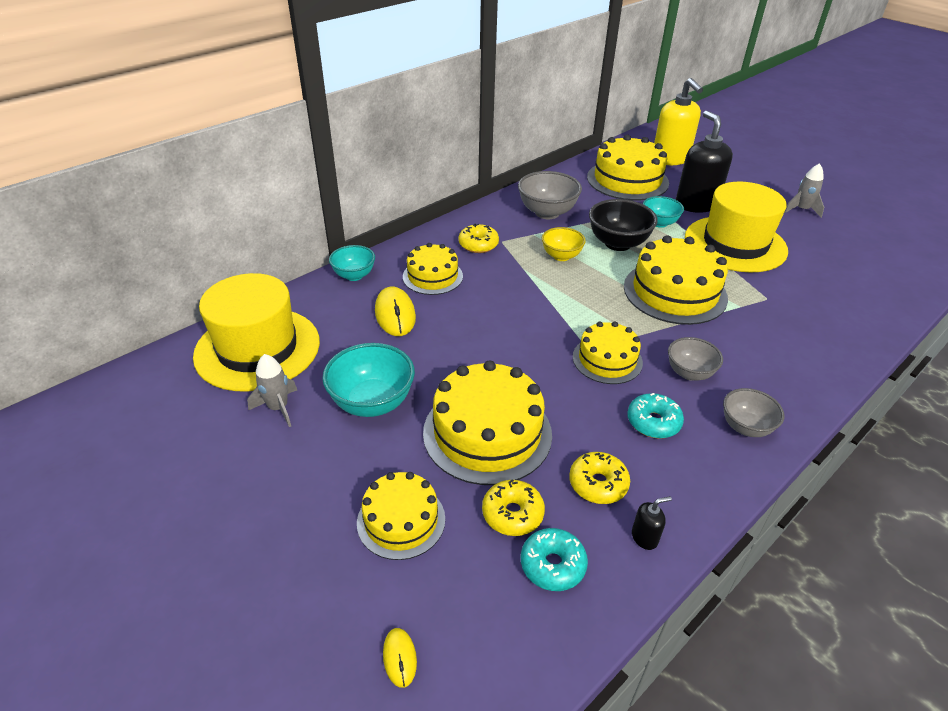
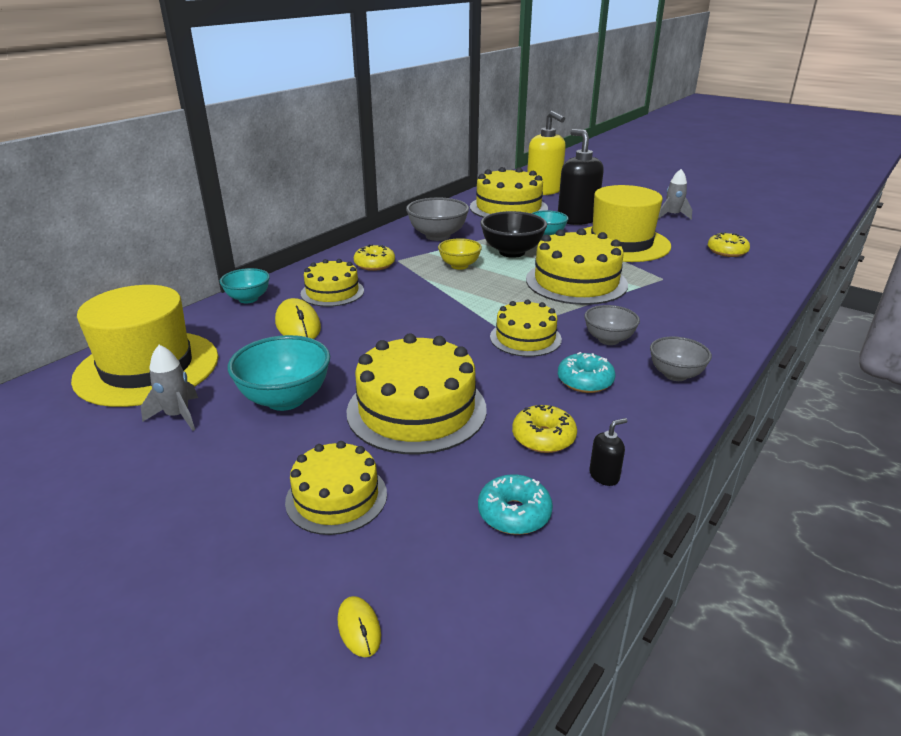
camera: 10 degrees left, 10 degrees down
yellow donut [482,479,545,536] -> yellow donut moved to [708,232,750,257]

